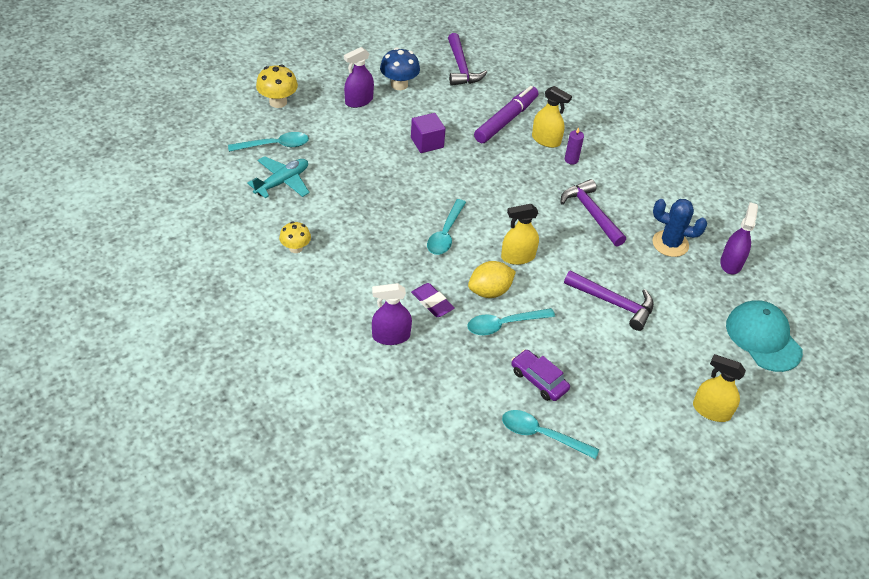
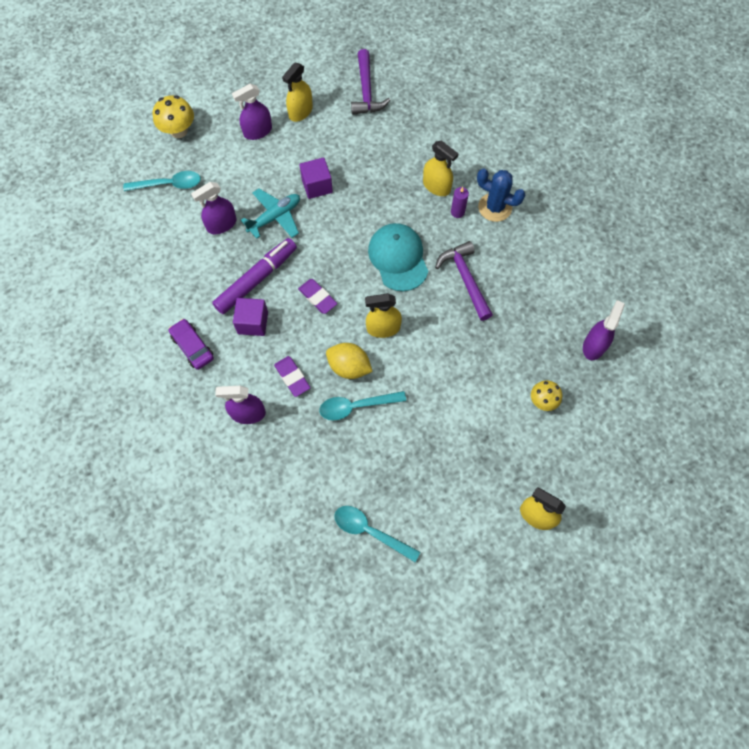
camera: 10 degrees right, 20 degrees up
turquoise plane [247,156,310,198] -> turquoise plane moved to [241,189,300,239]
yellow mushroom [279,221,311,253] -> yellow mushroom moved to [531,380,562,411]
blue mushroom [380,48,420,90] -> yellow spray bottle [282,63,313,122]
turquoise spoon [427,199,466,255] -> purple eraser [298,279,337,314]
yellow lemon [468,261,516,298] -> yellow lemon turned 45 degrees clockwise [326,343,373,379]
purple marker [474,86,538,143] -> purple marker moved to [212,238,297,314]
purple car [511,349,570,401] -> purple car moved to [169,319,214,370]
purple hammer [564,270,654,331] -> none
blue cactus [652,199,707,257] -> blue cactus moved to [477,168,525,222]
turquoise cap [726,300,803,372] -> turquoise cap moved to [368,223,428,291]
none -> purple spray bottle [191,182,236,234]
none -> purple cube [233,298,268,336]

